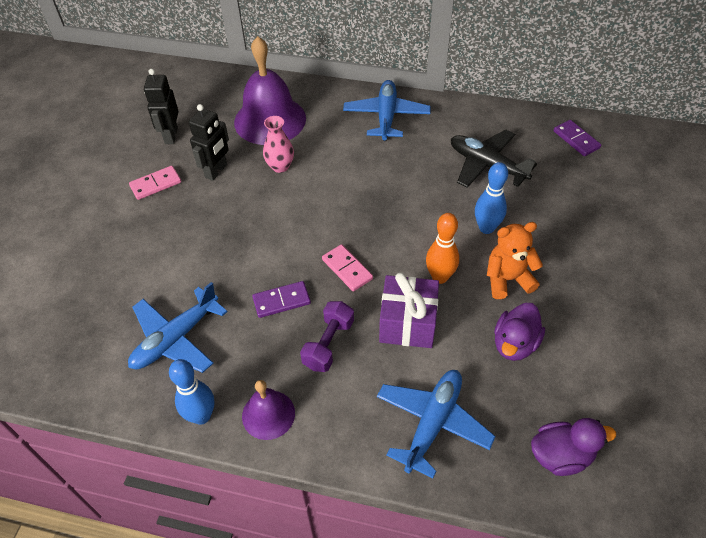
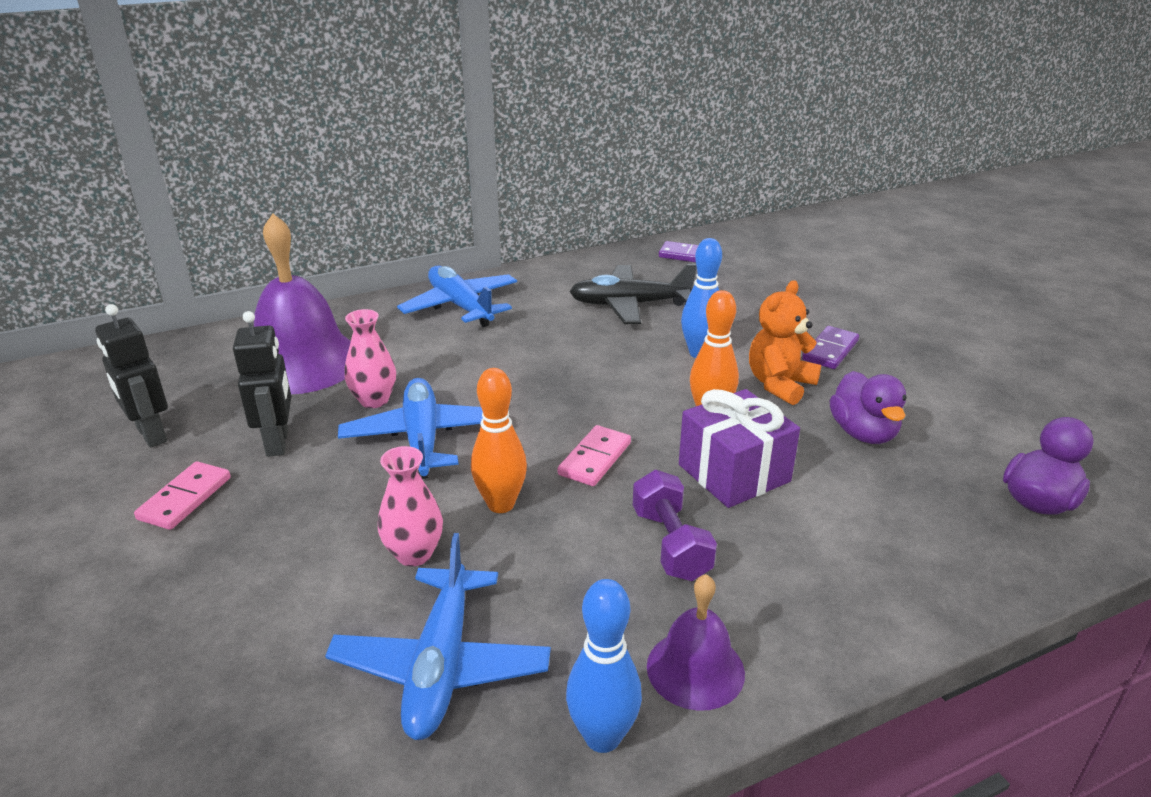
camera: 40 degrees left, 20 degrees down
purple domino [252,281,311,318] -> purple domino moved to [802,326,859,369]
pink domino [322,244,373,291] -> pink domino turned 75 degrees counterclockwise [558,425,631,486]
blue plane [377,370,496,479] -> blue plane moved to [338,378,483,479]
none -> pink vase [378,446,443,567]
none -> orange bowling pin [471,368,527,513]

